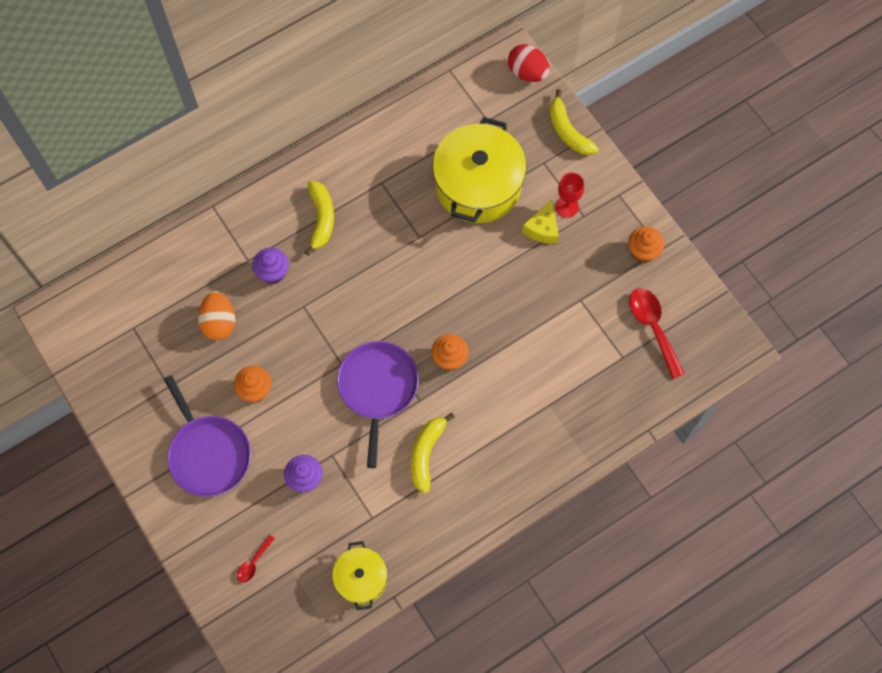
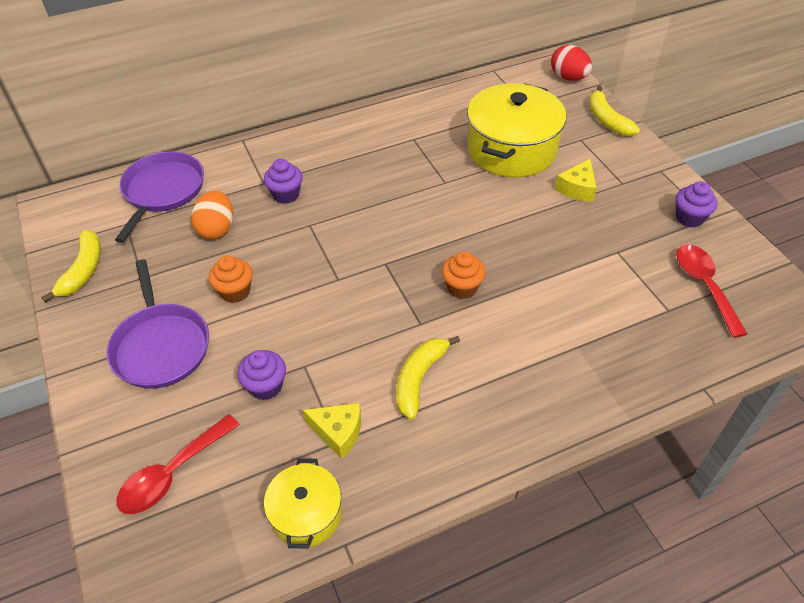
camera: 10 degrees right, 20 degrees down
red spoon [237,535,275,583] -> red spoon [116,414,240,514], size x1.92
yellow banana [305,181,334,256] -> yellow banana moved to [41,230,101,303]
purple pan [337,341,419,468] -> purple pan moved to [115,151,204,243]
red goblet [556,173,584,218] -> none
orange cupcake [628,227,664,263] -> purple cupcake [675,181,717,228]
none -> yellow cheese [303,403,361,459]

